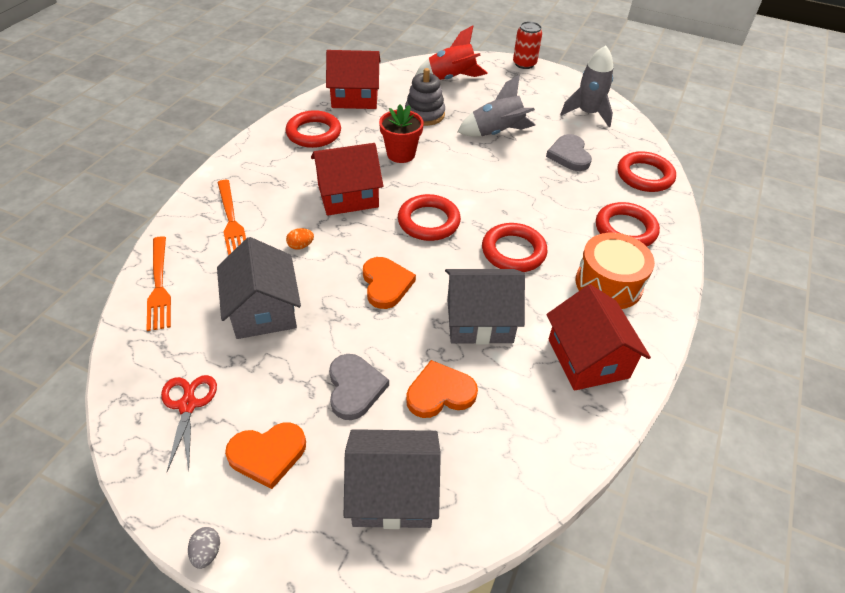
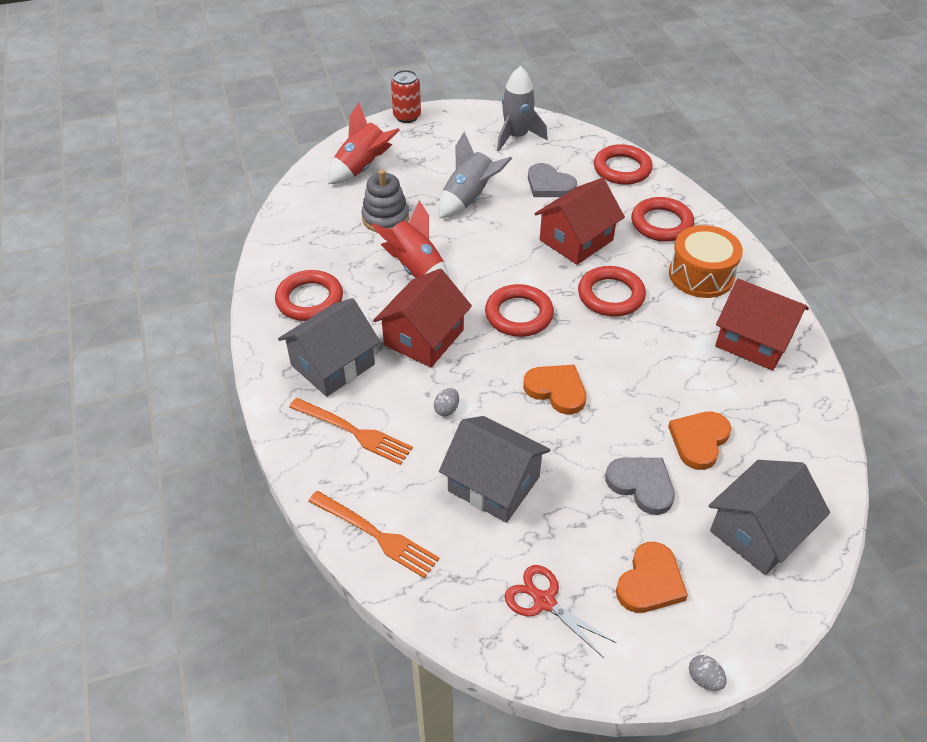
camera: 40 degrees left, 0 degrees up
orange egg [286,228,314,250] -> grey egg [434,388,459,416]
red house [326,50,381,109] -> red house moved to [534,178,625,265]
red flower pot [379,104,424,163] -> red rocket [371,200,449,278]
grey house [445,269,525,344] -> grey house moved to [278,298,380,397]

